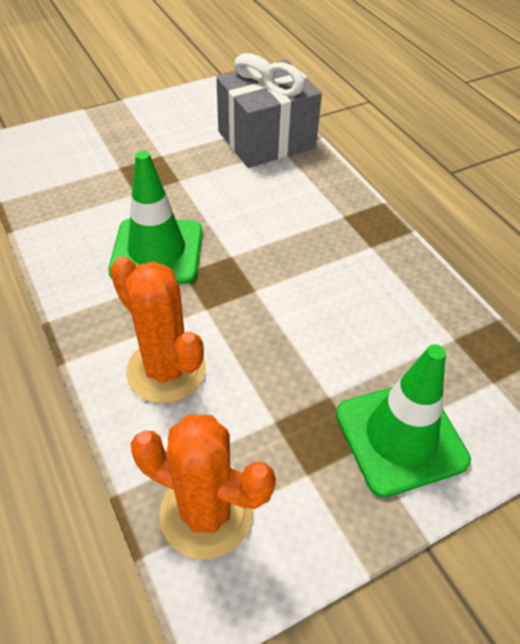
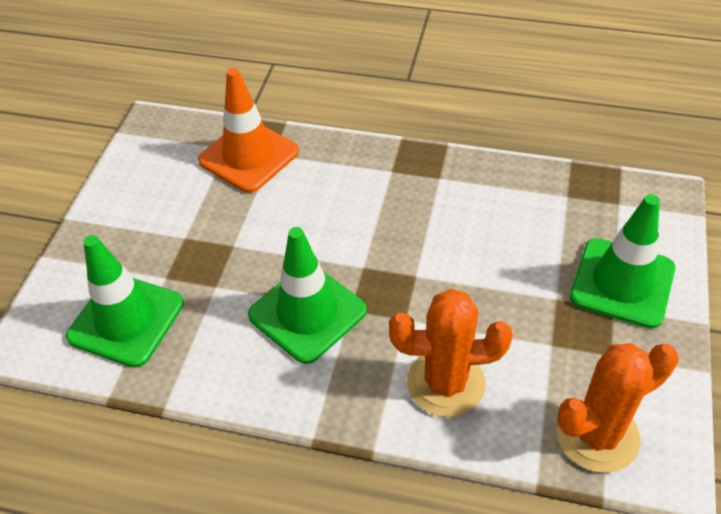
camera: 45 degrees left, 0 degrees up
grey gift [216,53,322,168] -> orange traffic cone [198,68,299,193]
none -> green traffic cone [66,235,184,368]

